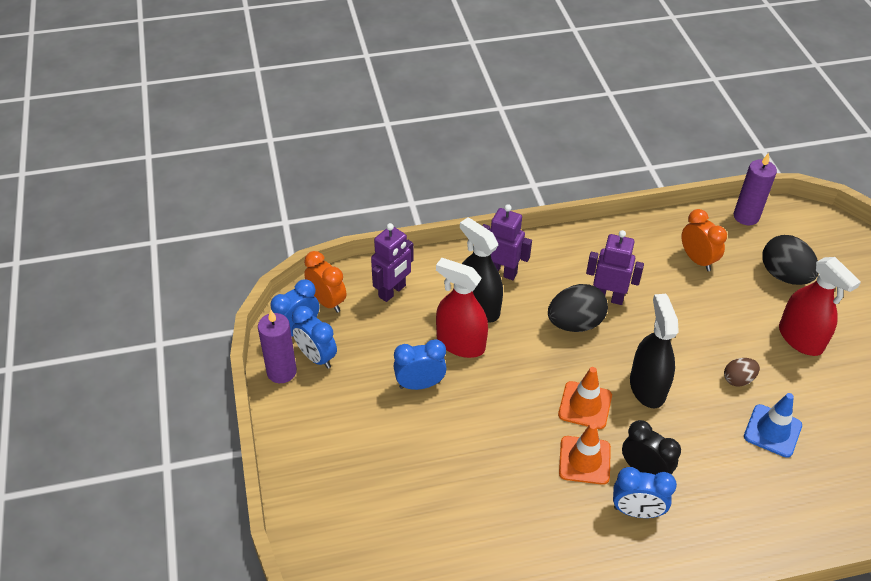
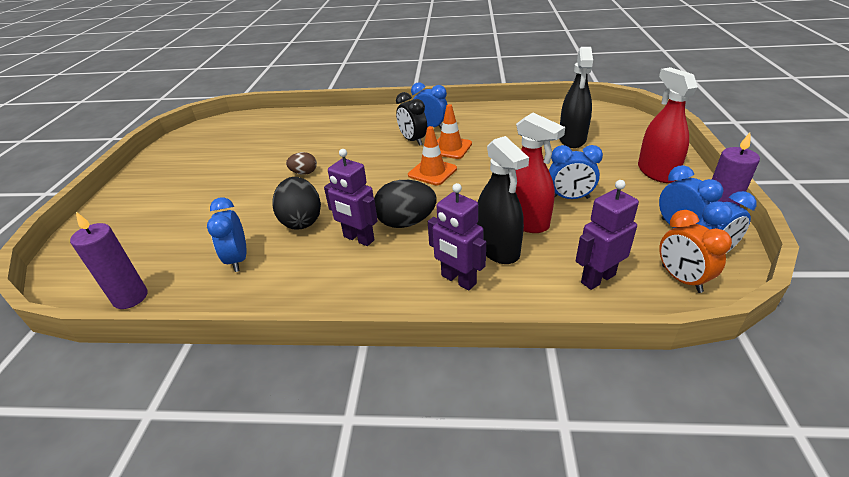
camera: 160 degrees left, 10 degrees down
black spray bottle [630,294,679,408] -> black spray bottle moved to [559,47,593,148]
orange clock [682,209,727,271] -> blue clock [207,197,247,272]
blue traffic cone [744,393,802,458] -> none
black egg [762,235,818,285] -> black egg moved to [272,177,321,230]
red spray bottle [779,257,861,356] -> red spray bottle moved to [638,67,698,183]

